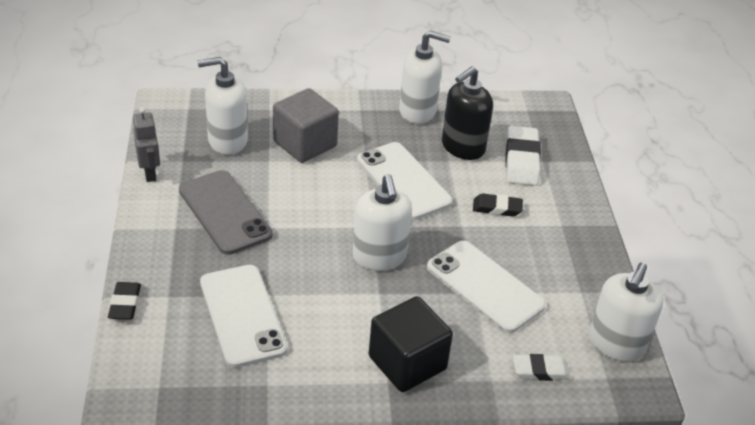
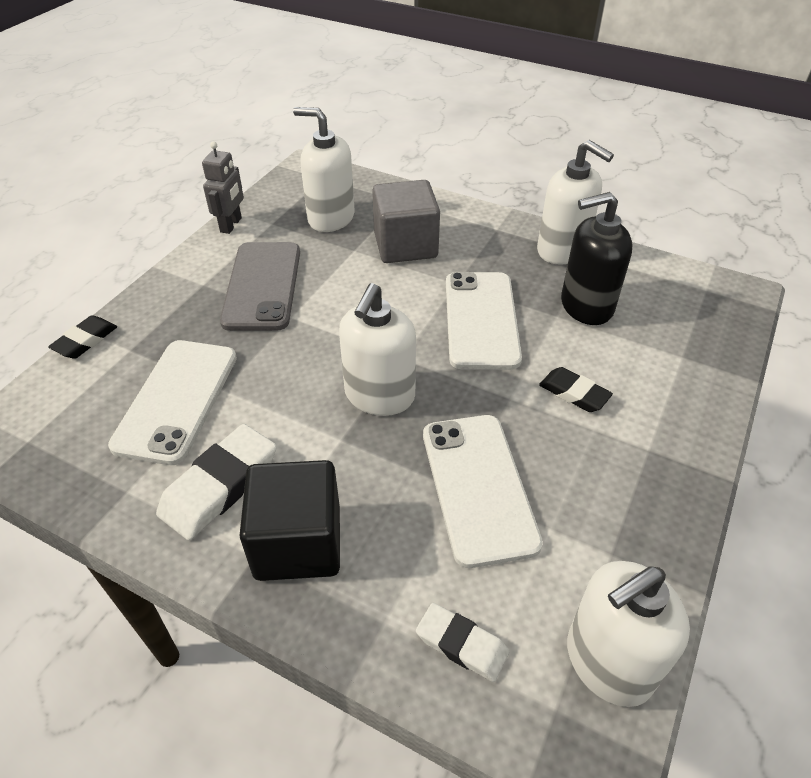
camera: 35 degrees right, 5 degrees up
white eraser [505,126,541,186] -> white eraser moved to [156,424,277,540]

